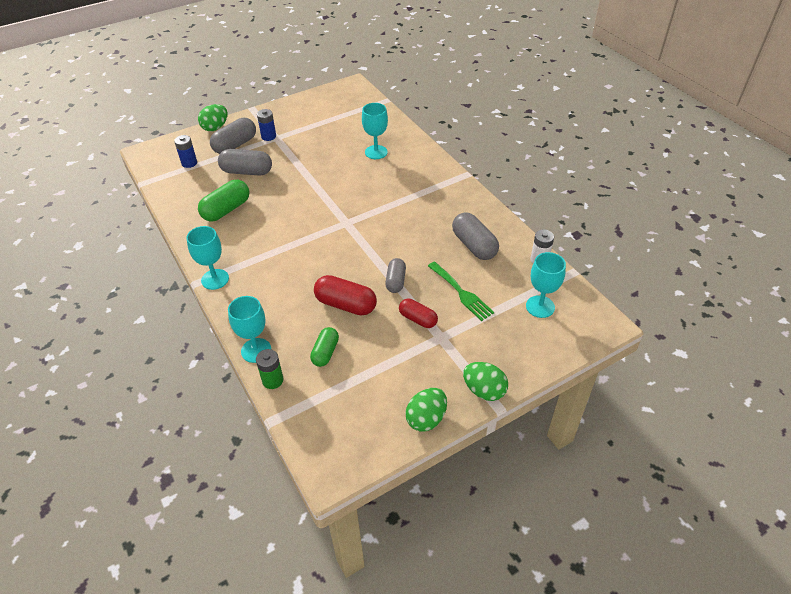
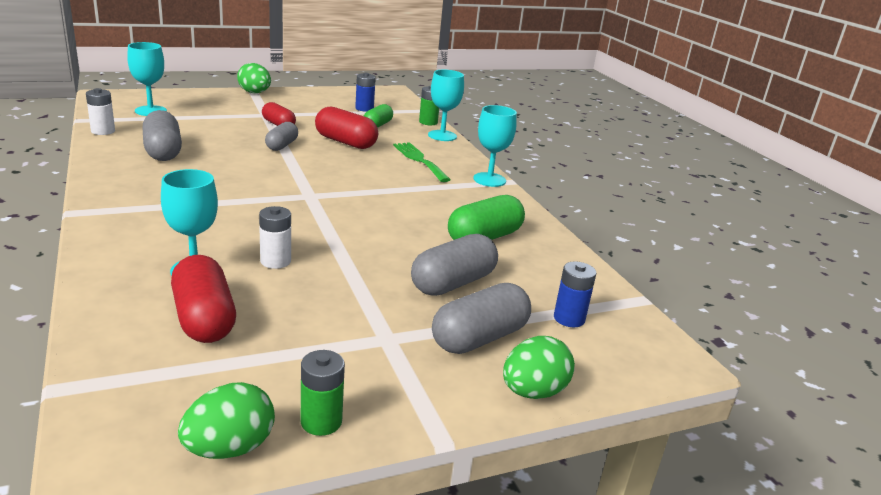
camera: 175 degrees left, 20 degrees down
grey capsule [218,149,272,176] -> grey capsule turned 60 degrees counterclockwise [411,234,498,296]
blue battery [257,109,276,141] -> blue battery moved to [355,73,376,112]
green egg [405,388,447,432] -> green egg moved to [178,382,275,459]
green fork [428,261,494,321] -> green fork moved to [393,142,451,182]
none -> red capsule [171,255,236,343]
none -> white battery [259,206,291,269]
none -> green battery [301,350,345,436]

